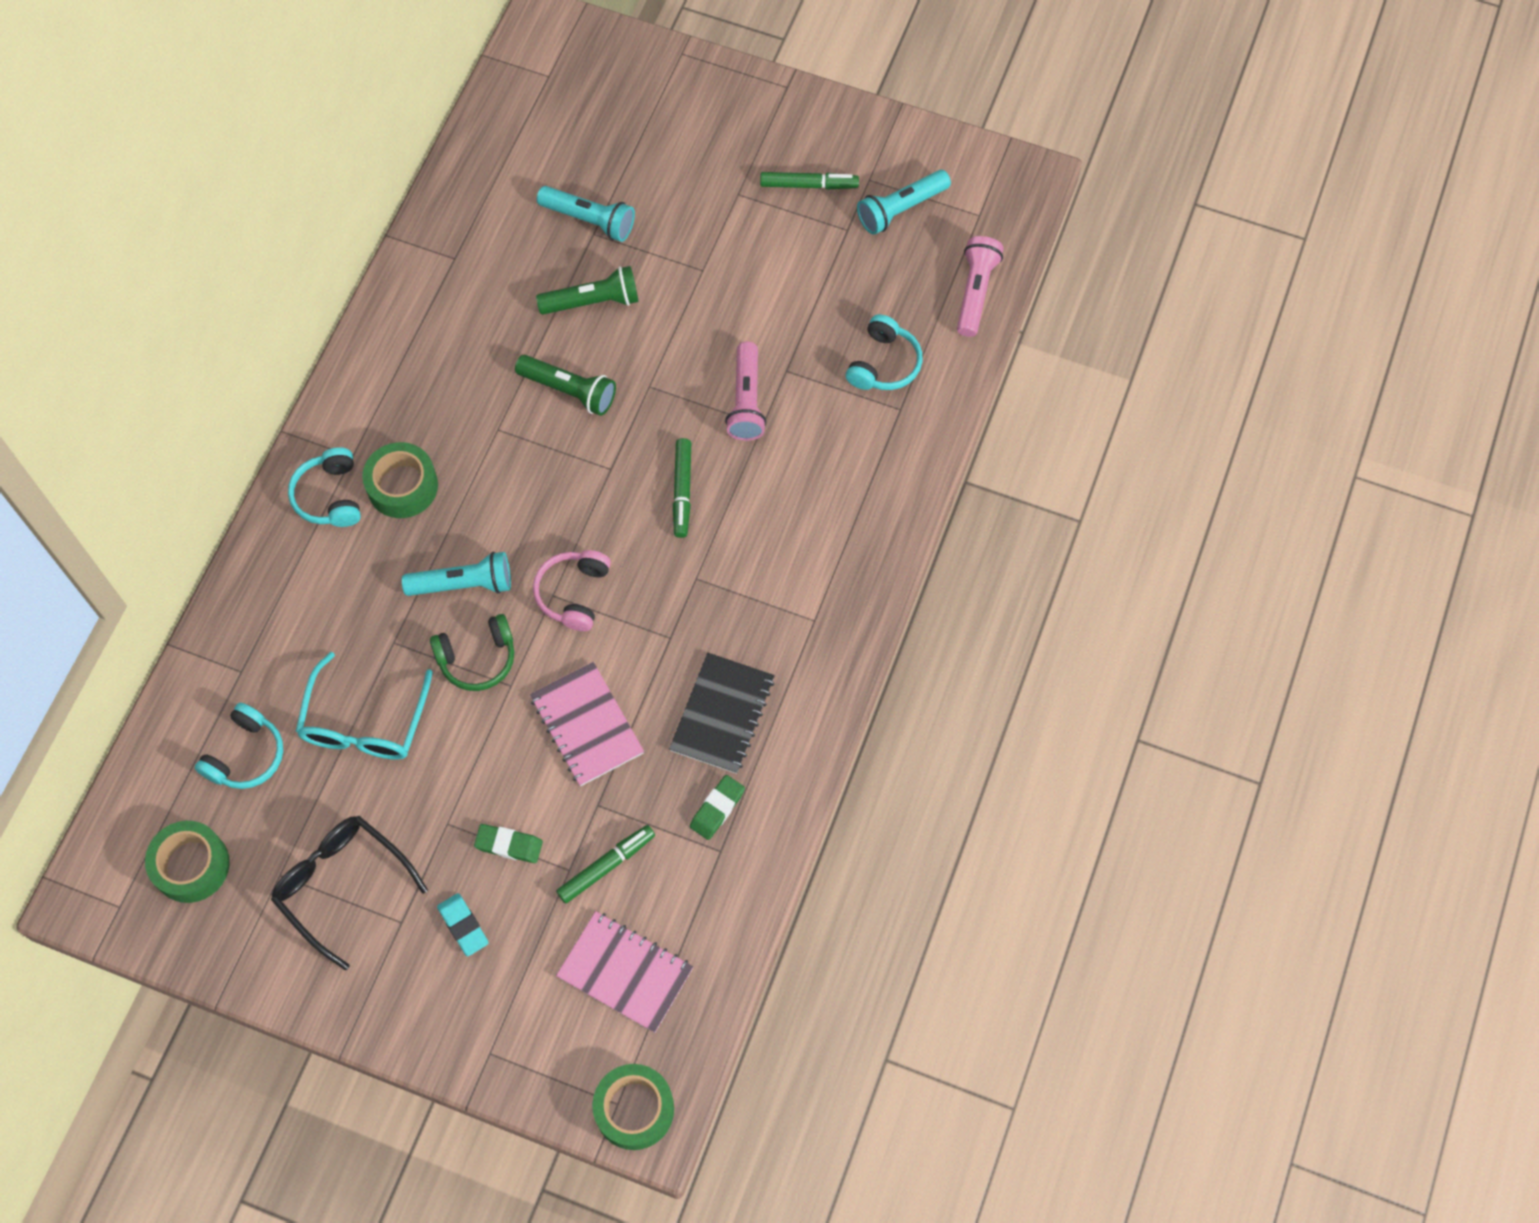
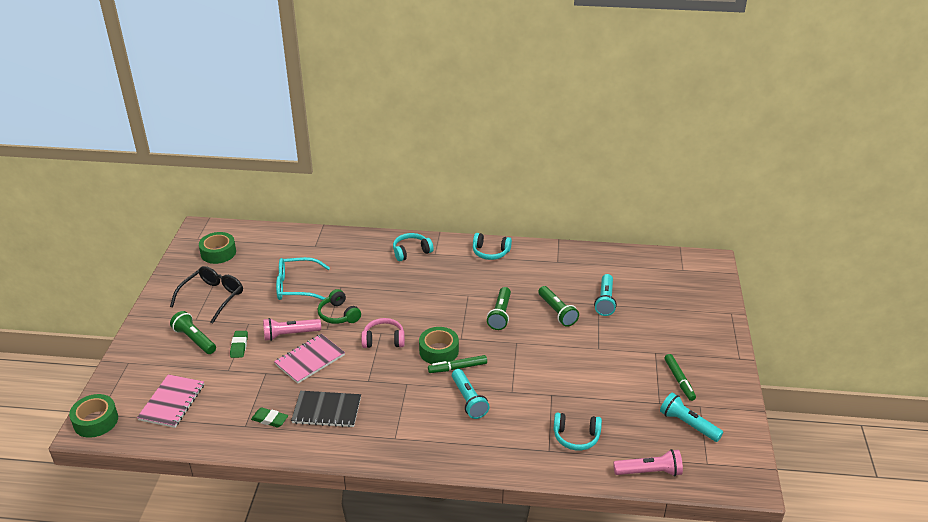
camera: 75 degrees right, 30 degrees down
turquoise headphones [195,703,283,789] -> turquoise headphones moved to [473,233,512,260]
green tape [362,442,438,518] -> green tape moved to [419,327,459,364]
turquoise flashlight [402,552,511,596] -> turquoise flashlight moved to [452,369,490,419]
turquoise eraser [437,893,489,956] -> green flashlight [170,311,216,354]
green marker [556,825,655,904] -> none
pink flashlight [725,341,766,441] -> pink flashlight moved to [263,318,321,341]

